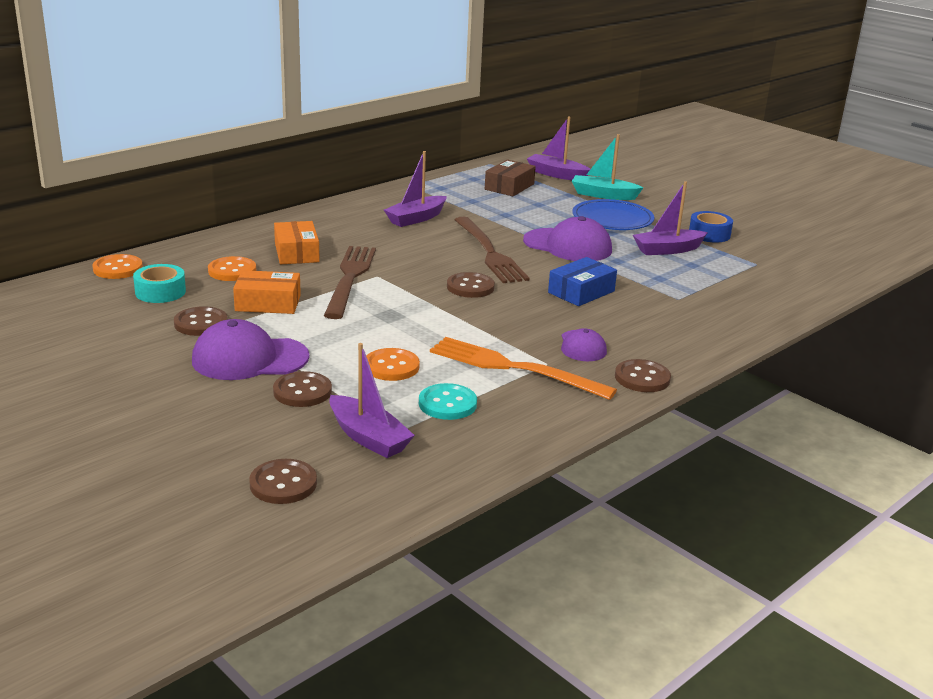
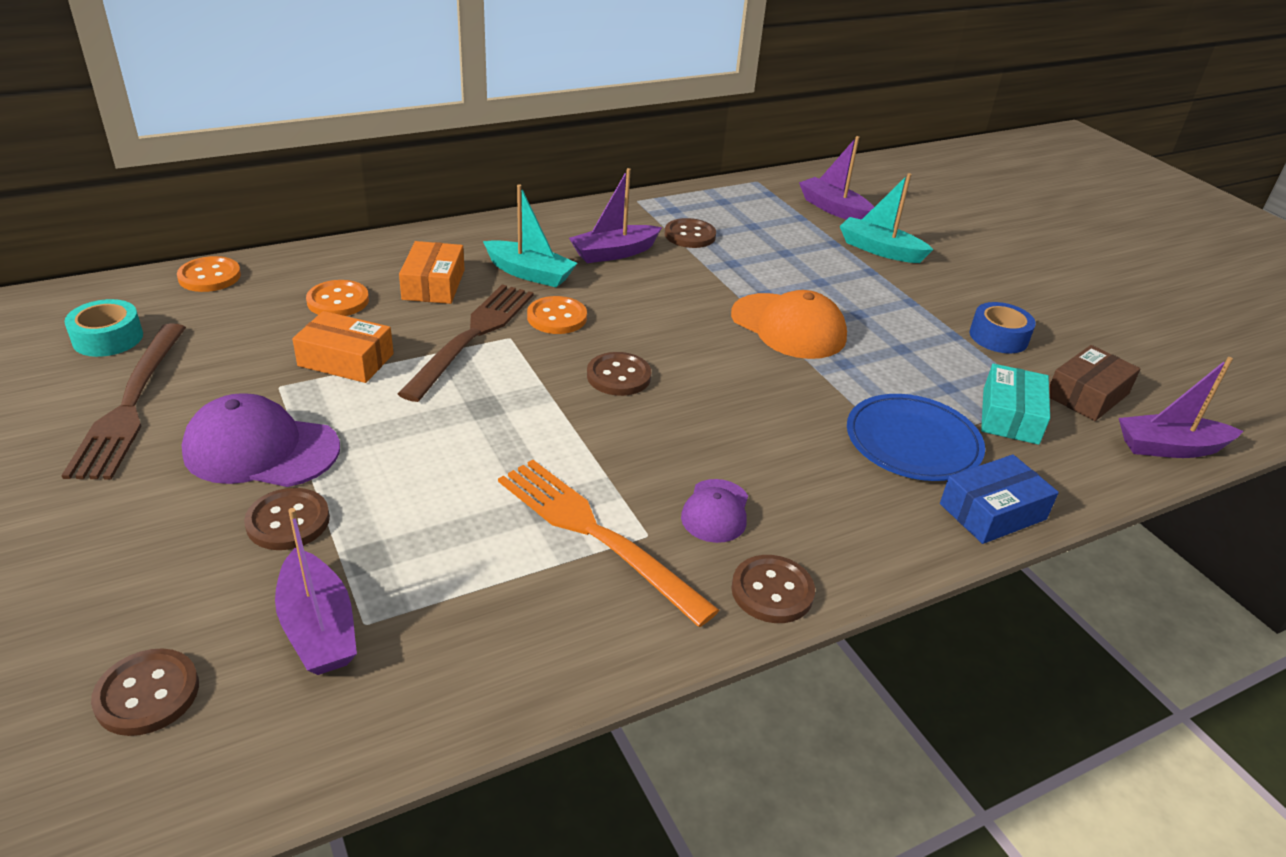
camera: 15 degrees right, 10 degrees up
turquoise tape [133,264,186,303] -> turquoise tape moved to [64,299,143,357]
brown button [174,306,228,336] -> brown button moved to [665,218,716,248]
orange button [366,348,420,381] -> orange button moved to [527,296,587,334]
turquoise button [419,383,477,420] -> none
brown fork [455,217,530,283] -> brown fork moved to [61,323,186,480]
brown box [485,160,536,196] -> brown box moved to [1049,345,1141,421]
purple cap [523,216,612,261] -> orange cap [731,290,847,359]
blue box [548,257,617,306] -> blue box moved to [940,454,1059,544]
blue plate [572,199,655,230] -> blue plate moved to [847,394,985,481]
purple boat [633,181,708,255] -> purple boat moved to [1119,357,1243,458]
none -> turquoise boat [483,184,577,287]
none -> turquoise box [981,364,1050,445]

